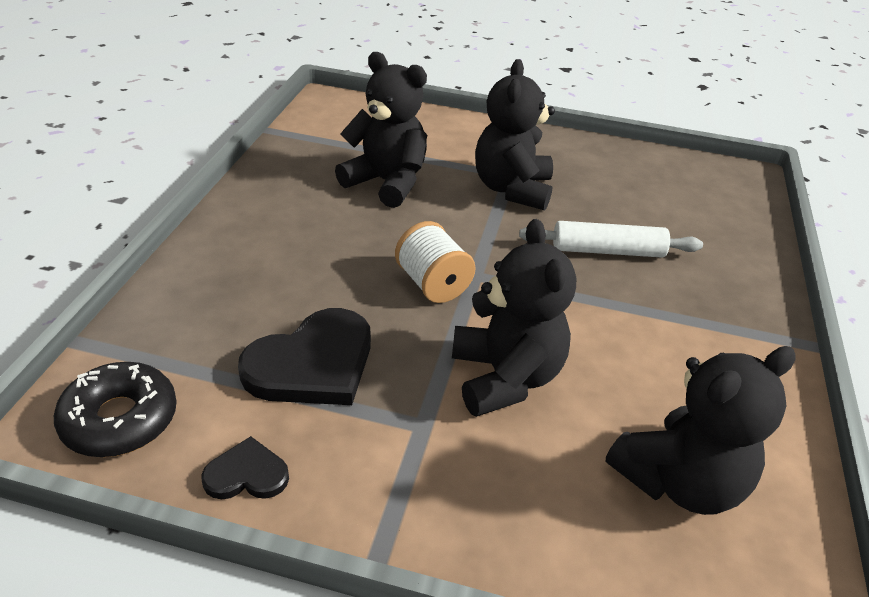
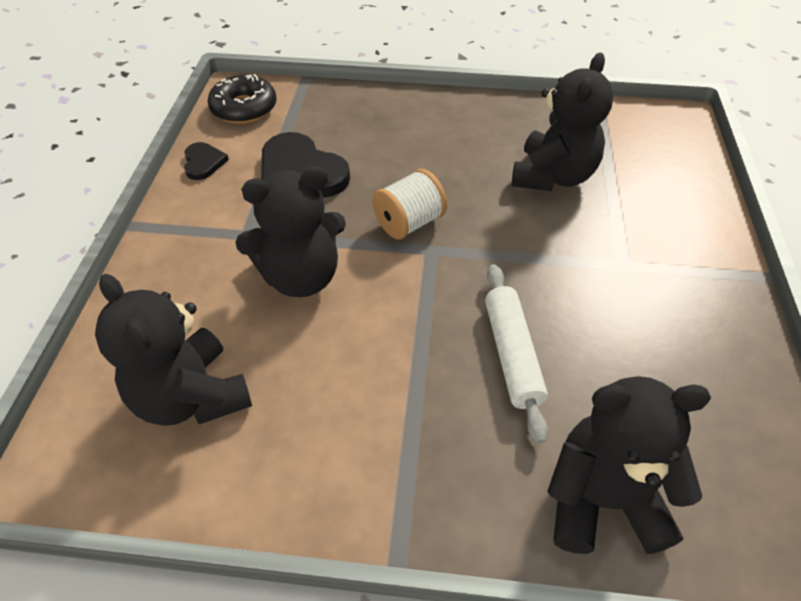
camera: 85 degrees right, 10 degrees up
black teddy bear [475,59,555,210] -> black teddy bear moved to [547,376,711,554]

